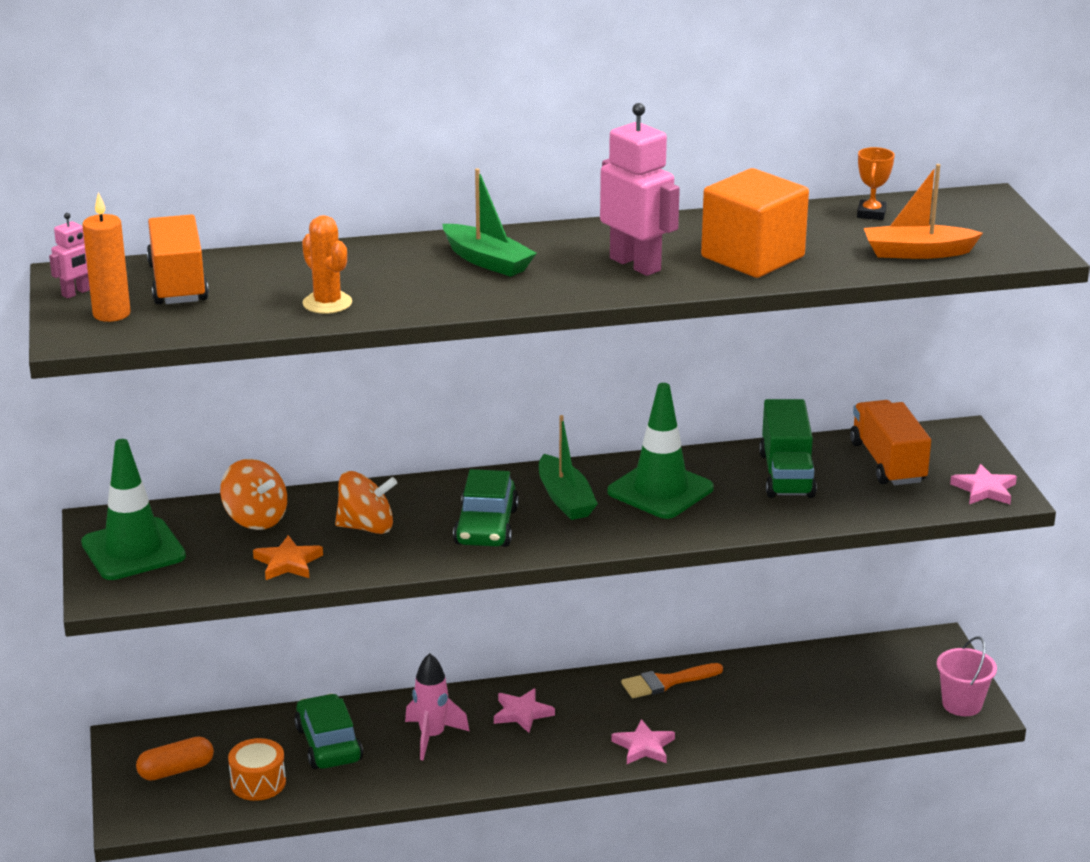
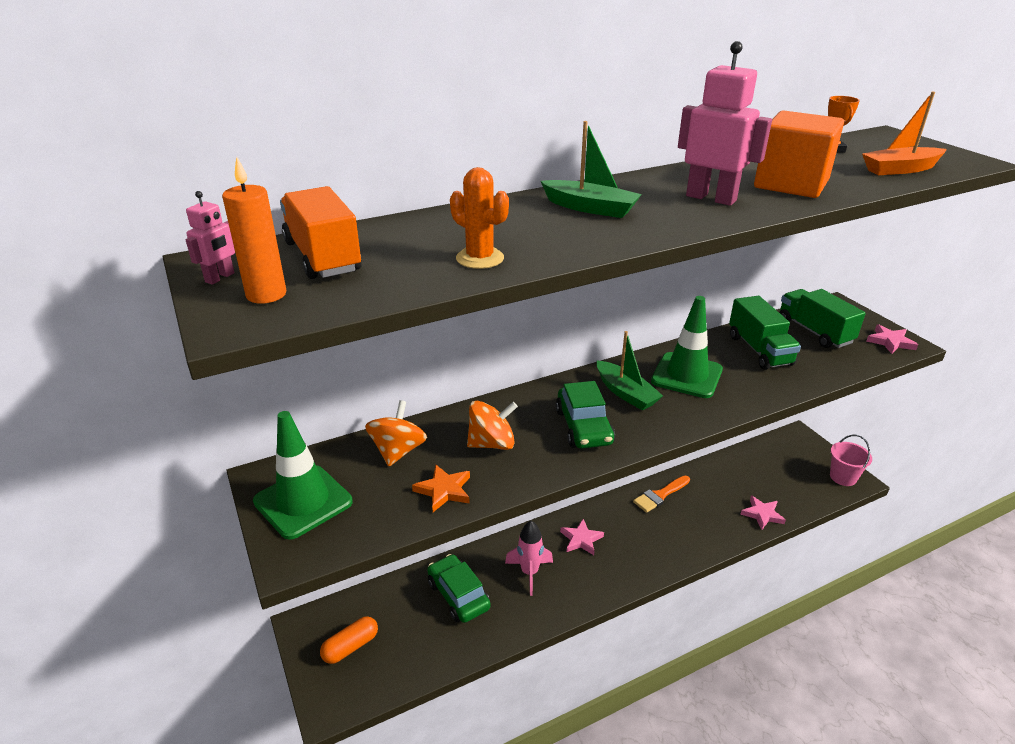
camera: 15 degrees left, 5 degrees up
orange spinning top [220,459,287,530] -> orange spinning top turned 105 degrees counterclockwise [365,400,427,466]
orange drum [228,738,286,801] -> none
pink star [611,719,675,764] -> pink star moved to [740,495,786,530]
orange truck [850,400,931,485] -> green truck [779,289,866,348]

